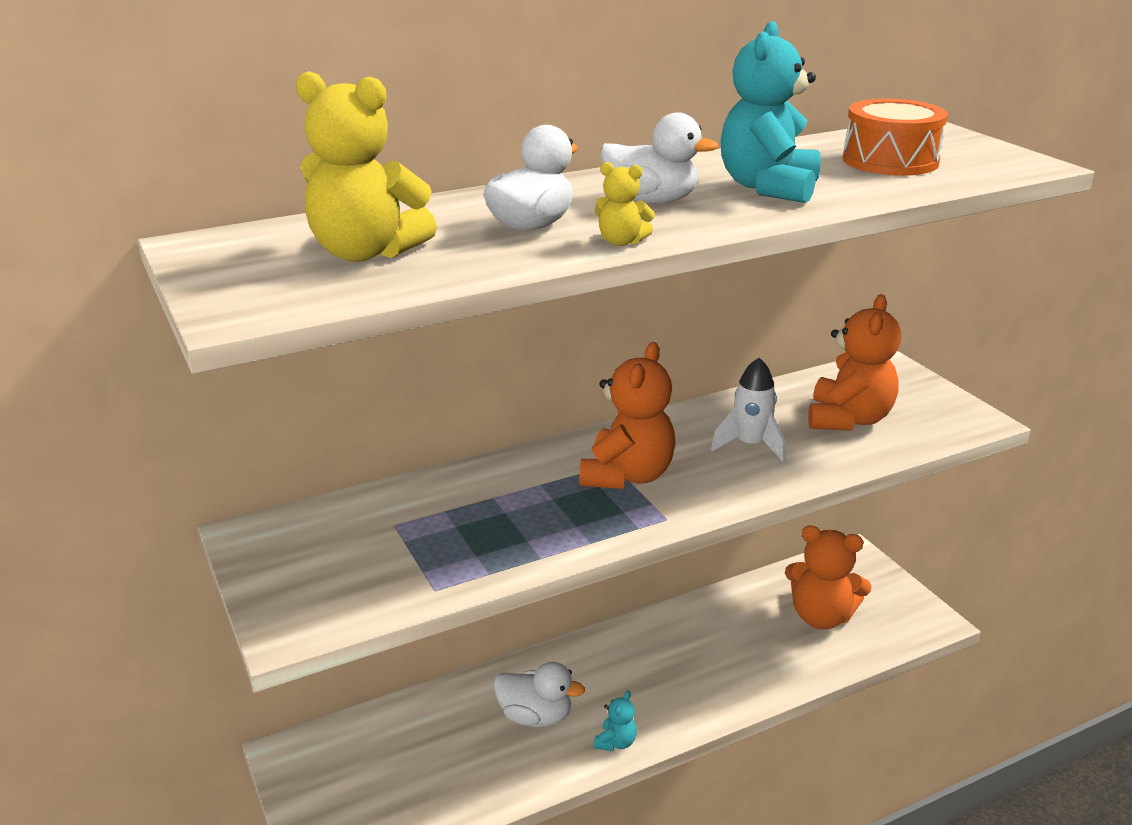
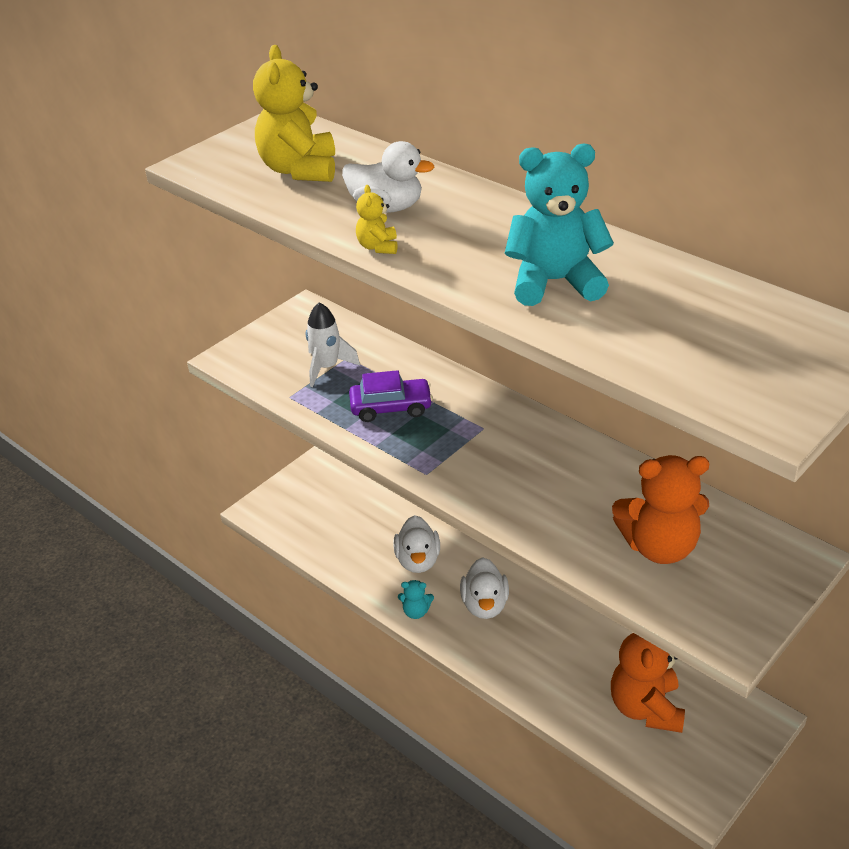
camera: 70 degrees right, 10 degrees up
orange teddy bear [579,342,676,489] -> none
white duck [600,112,719,204] -> white duck moved to [460,557,509,619]
white rocket [711,358,785,462] -> white rocket moved to [306,302,360,387]
orange drum [843,98,948,176] -> none
none -> purple car [349,370,433,422]

